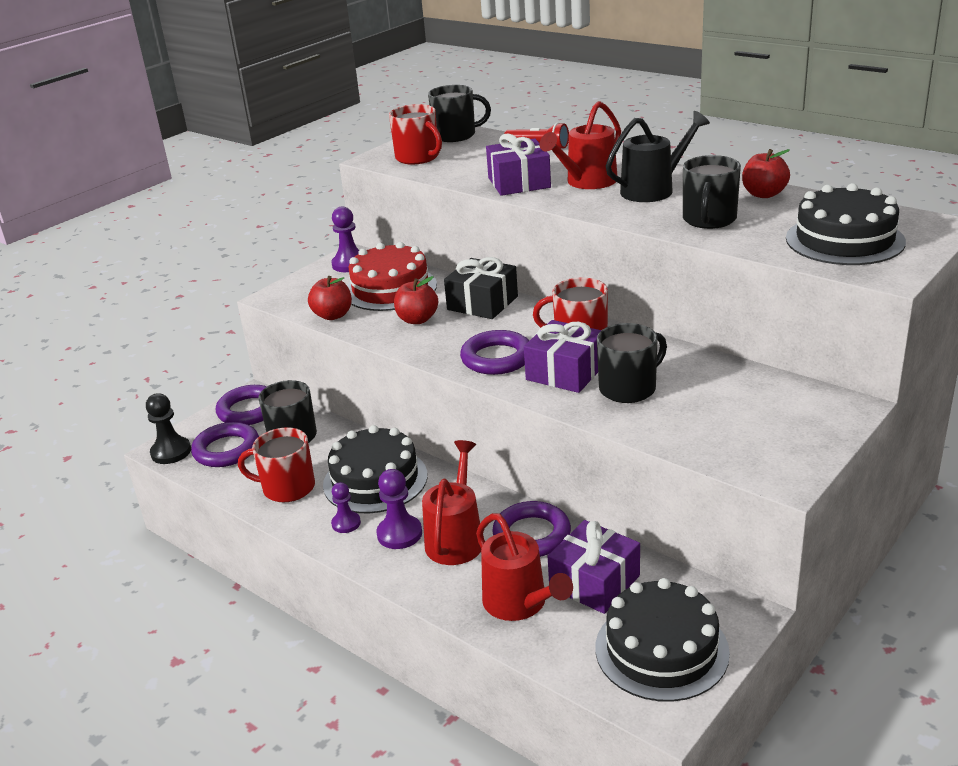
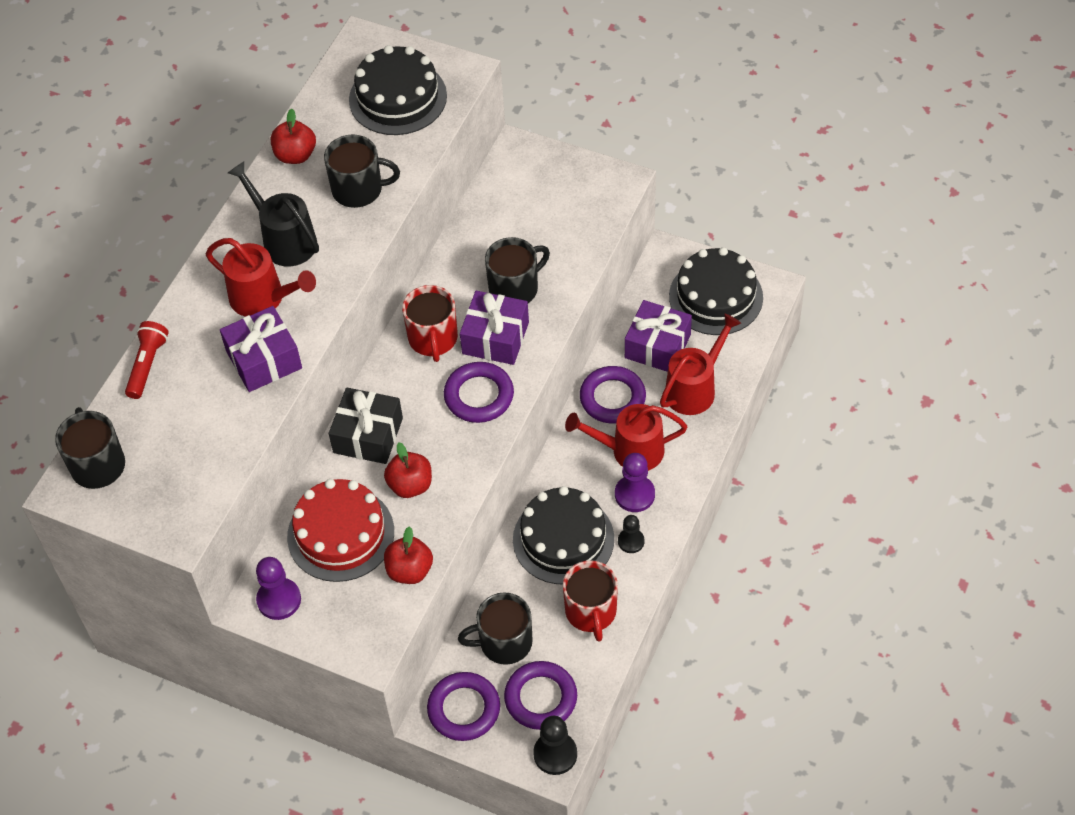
camera: 105 degrees left, 25 degrees up
purple pawn [331,482,361,533] -> black pawn [618,515,644,553]
red mug [389,104,442,164] -> none
black mug [597,323,667,403] -> black mug turned 105 degrees clockwise [485,237,550,303]

